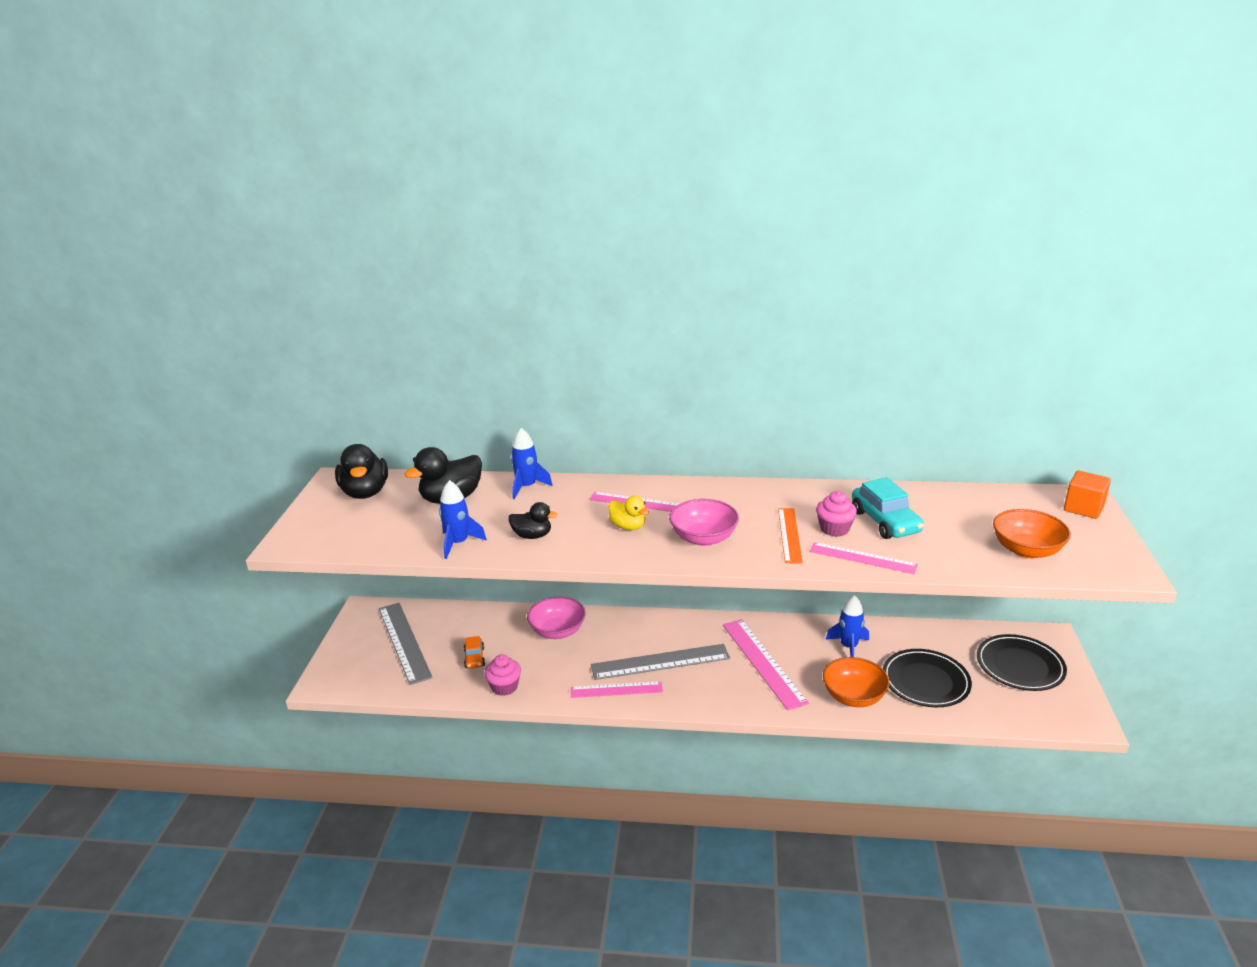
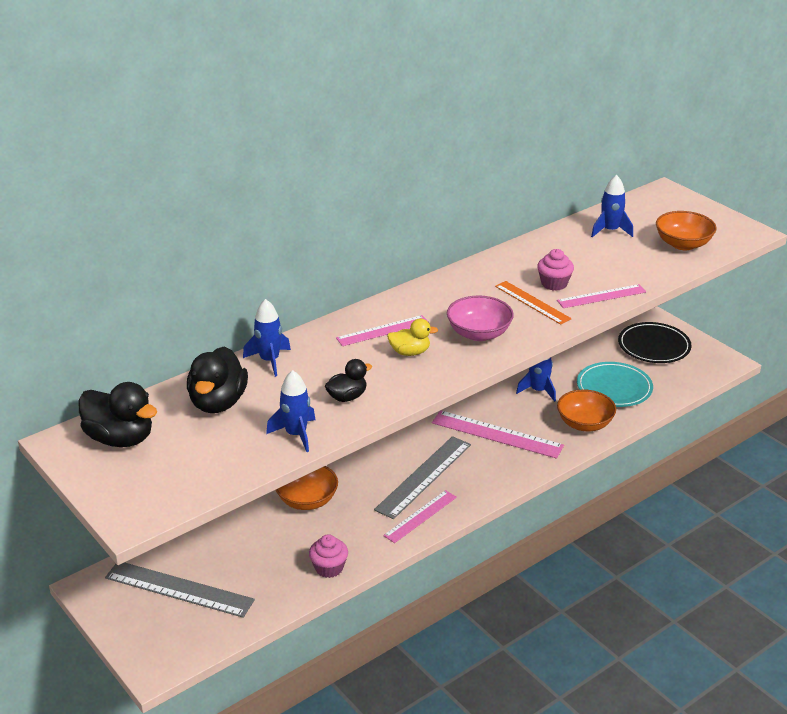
camera: 45 degrees left, 5 degrees up
orange car [464,636,485,669] -> none
pink bowl [527,597,585,639] -> orange bowl [276,466,338,510]
turquoise car [852,477,924,539] -> none
black plate [883,649,972,707] -> turquoise plate [577,362,653,407]
orange cube [1064,471,1111,519] -> none
none -> blue rocket [591,175,633,238]

